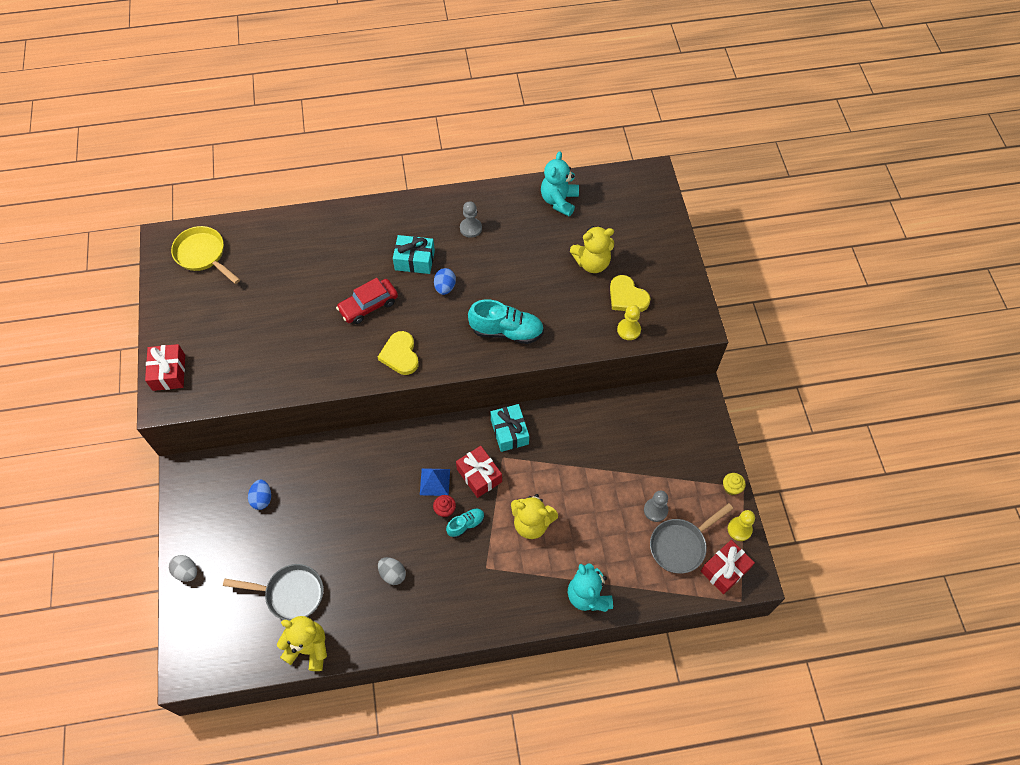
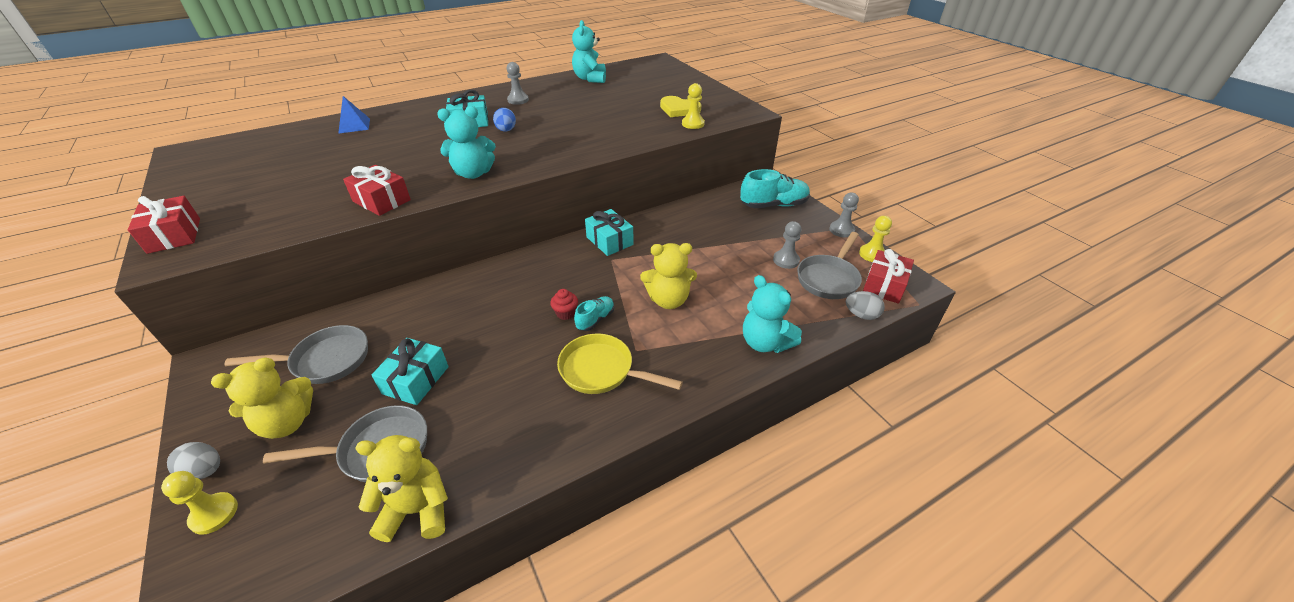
camera: 20 degrees left, 20 degrees down
yellow pan [171,226,240,284] -> yellow pan moved to [557,334,683,394]
blue egg [248,480,271,510] -> grey pan [225,325,368,384]
red car [336,278,398,324] -> none
yellow heart [378,331,419,375] -> turquoise teddy bear [437,106,496,179]
grey egg [378,557,406,585] -> grey egg moved to [846,291,885,320]
blue pyramid [420,468,450,496] -> blue pyramid moved to [338,96,370,134]
red gift [456,446,502,498] -> red gift moved to [343,165,411,216]
turquoise shoe [468,299,544,344] -> turquoise shoe moved to [740,169,810,208]
yellow teddy bear [570,226,614,273] -> yellow teddy bear moved to [211,357,313,439]
yellow cupcake [723,473,746,495] -> grey pawn [829,193,859,237]
none -> yellow pawn [161,471,238,535]
none -> turquoise gift [371,338,449,405]

